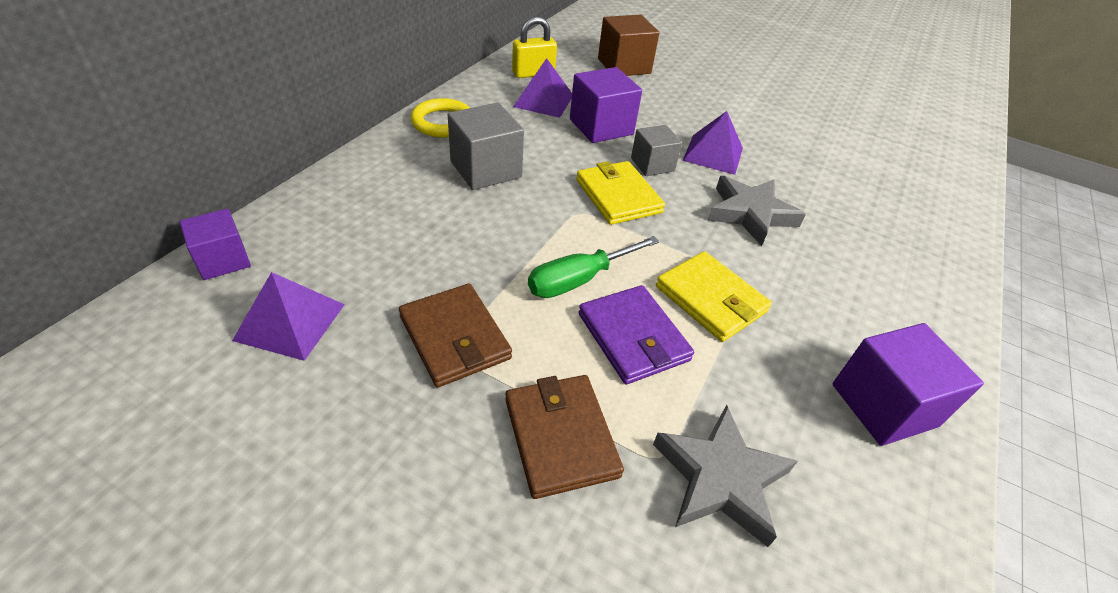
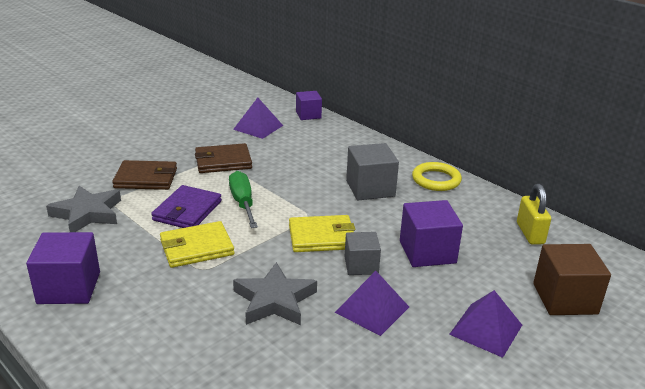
camera: 110 degrees right, 15 degrees down
purple pyramid [513,58,572,118] -> purple pyramid moved to [449,290,522,358]
purple wallet [579,285,694,384] -> purple wallet turned 60 degrees counterclockwise [151,185,222,228]

